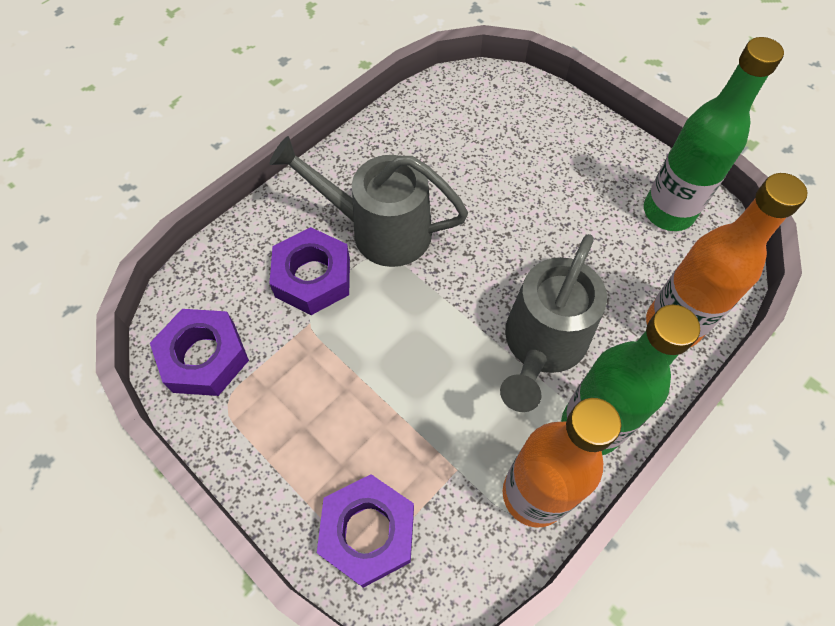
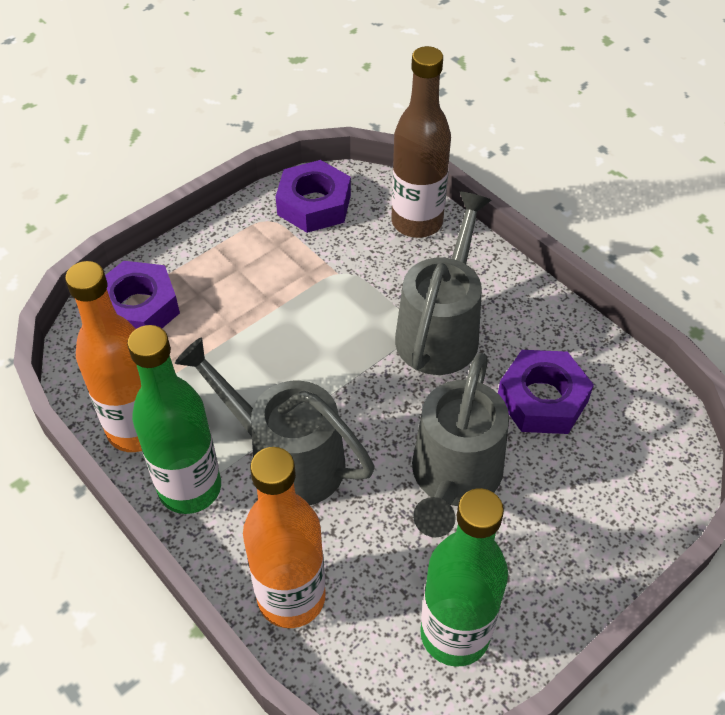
camera: 95 degrees right, 10 degrees down
purple nut [269,227,350,315] -> purple nut moved to [498,350,594,434]
none -> brown bottle [392,46,451,238]
none -> grey watering can [412,353,509,537]

